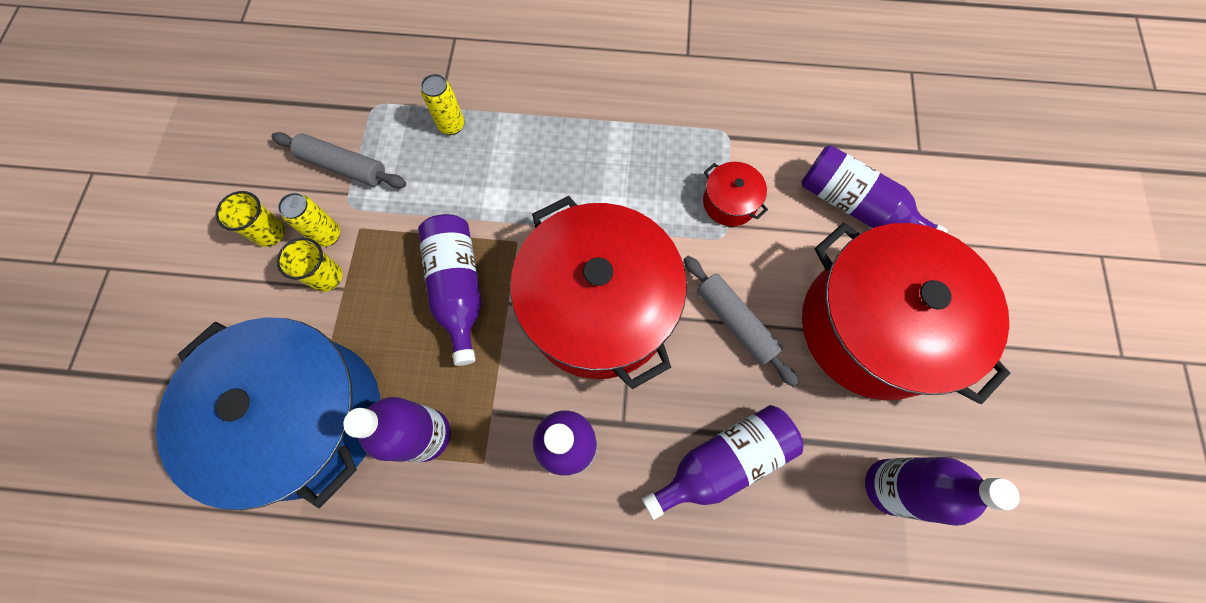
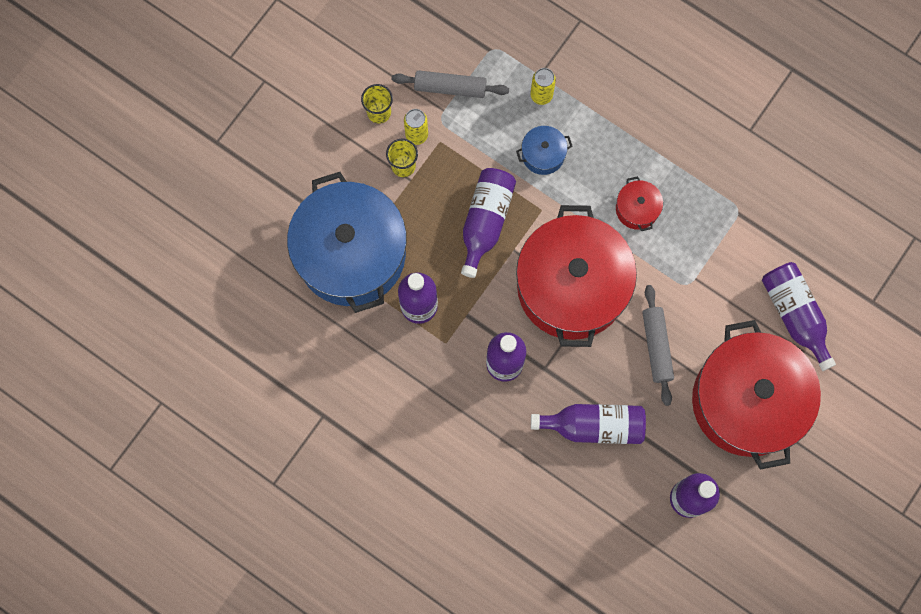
camera: 30 degrees right, 5 degrees up
grey rolling pin [271,132,406,188] -> grey rolling pin turned 45 degrees counterclockwise [392,70,509,98]
red pot [703,162,768,226] -> red pot moved to [616,176,663,231]
none -> blue pot [516,126,572,175]

